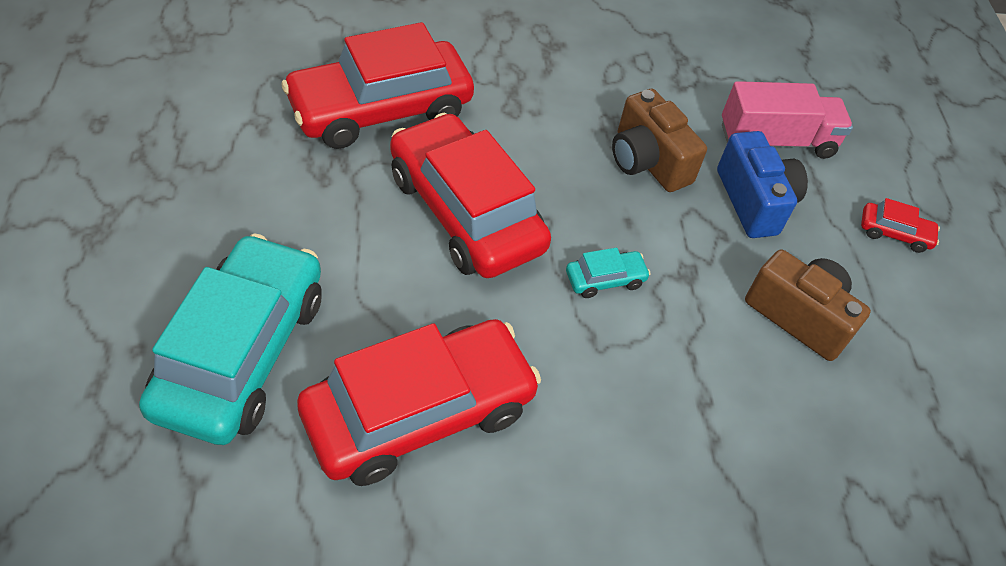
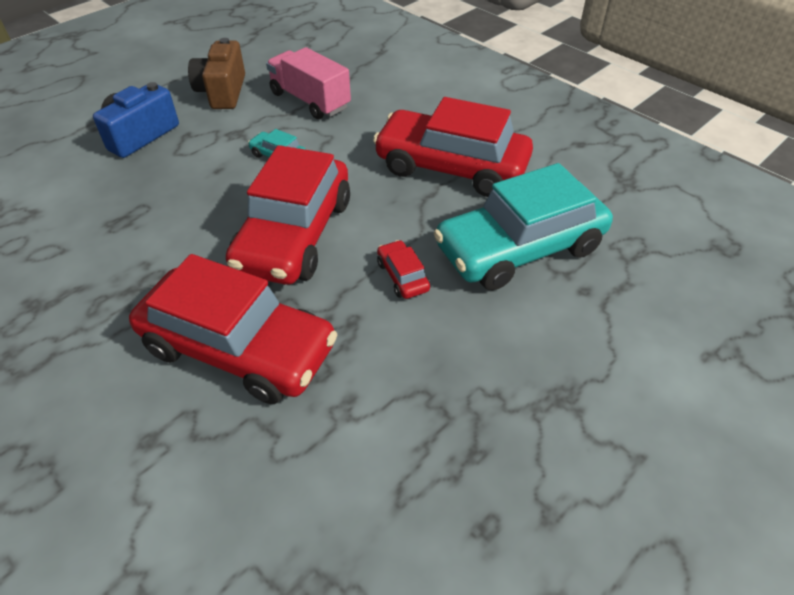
camera: 125 degrees left, 5 degrees down
brown camera [612,89,707,192] -> none
pink truck [722,81,853,159] -> pink truck moved to [266,47,351,119]
red car [861,198,940,253] -> red car moved to [377,240,430,299]

